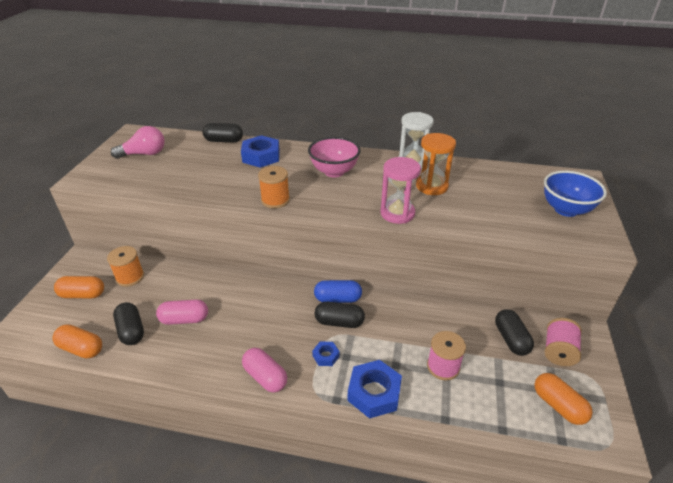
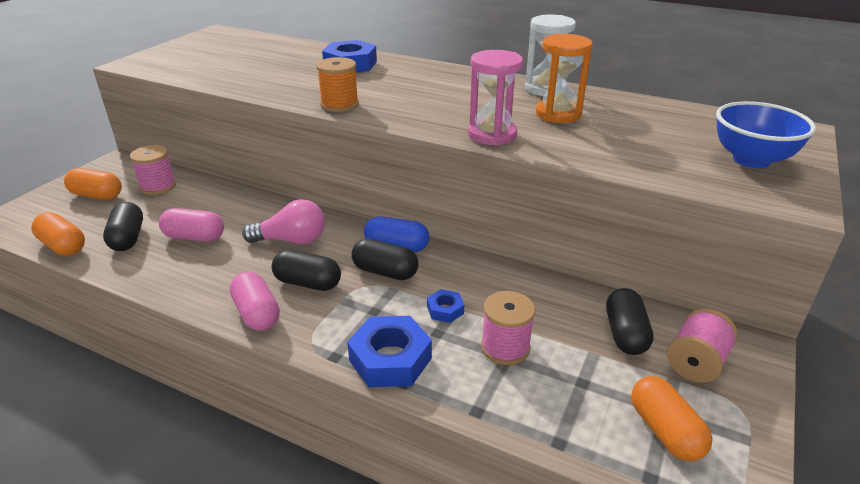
camera: 15 degrees right, 5 degrees down
orange spool [107,246,144,287] -> pink spool [130,145,176,195]
pink light bulb [111,126,165,159] -> pink light bulb moved to [242,199,325,245]
black capsule [202,123,243,142] -> black capsule moved to [272,250,341,291]
pink bowl [308,137,361,177] -> none
blue nut [312,342,340,366] -> blue nut moved to [427,289,464,323]

